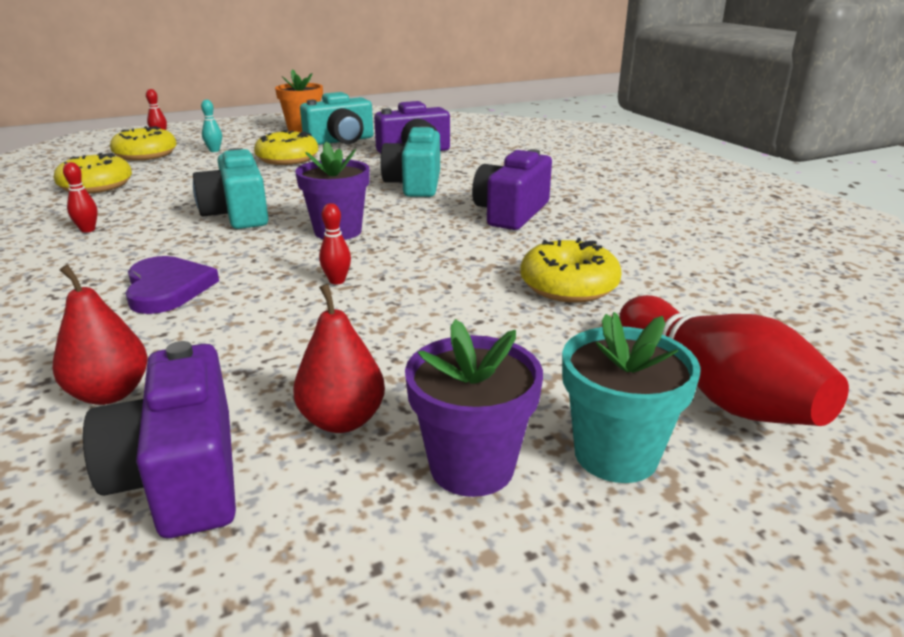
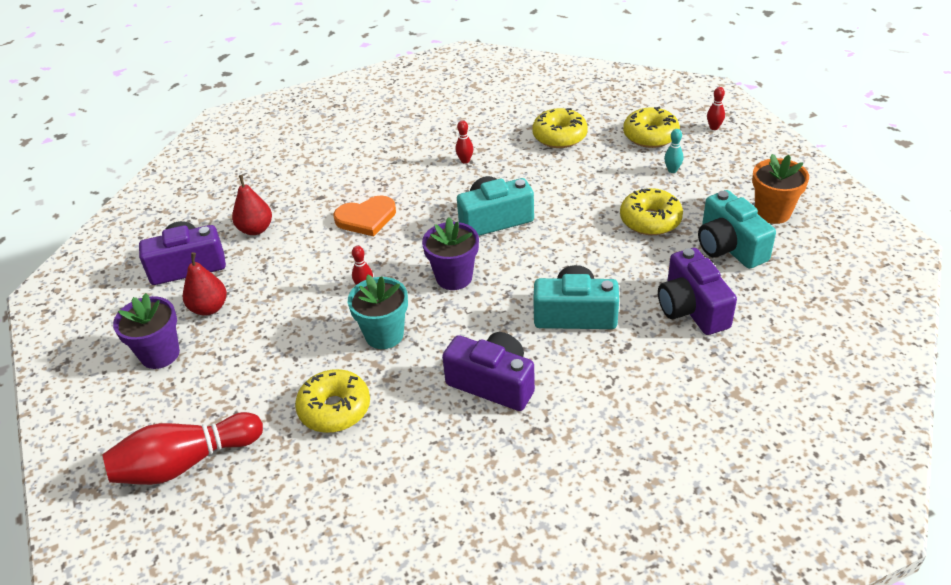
camera: 95 degrees right, 15 degrees up
purple heart [125,256,219,314] -> orange heart [334,196,396,237]
turquoise flower pot [562,312,701,483] -> turquoise flower pot moved to [348,275,408,349]

